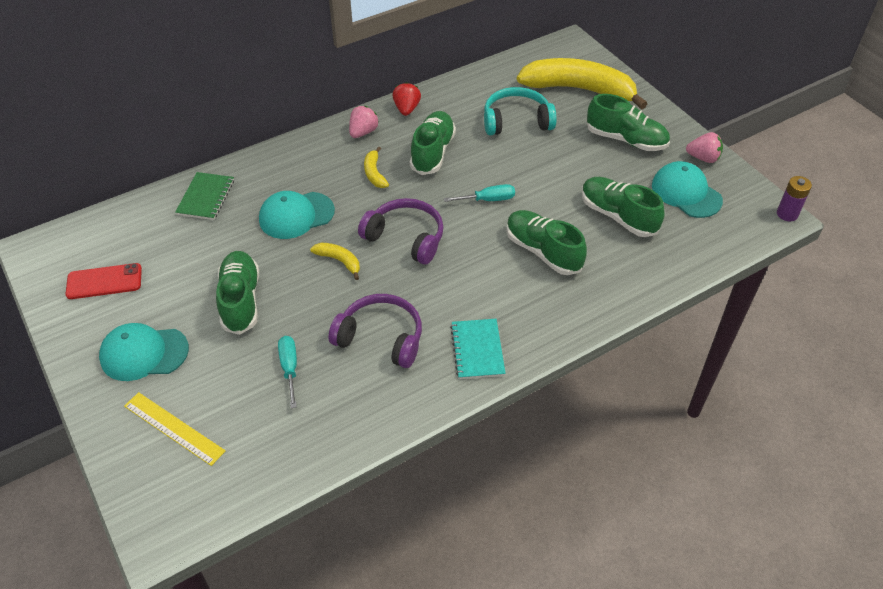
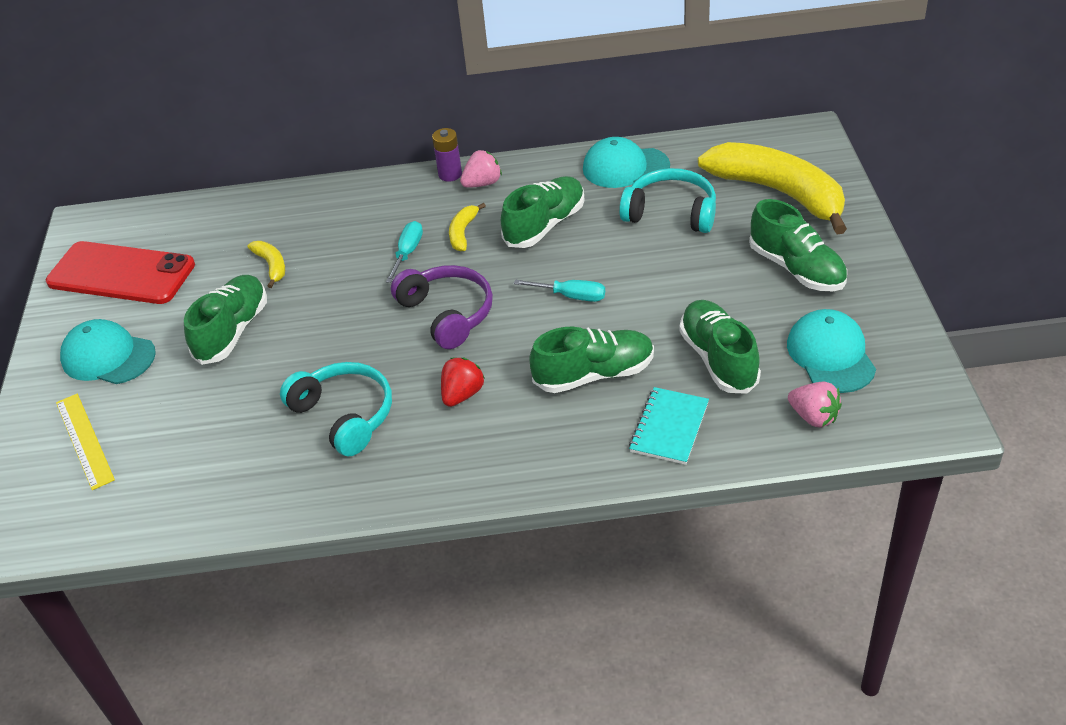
camera: 30 degrees right, 5 degrees down
red phone [66,263,142,299] -> red phone [46,241,195,304], size x1.73
green notebook [175,172,234,220] -> none
turquoise cap [259,191,335,239] -> turquoise cap moved to [583,137,670,188]
turquoise screwdriver [278,336,297,408] -> turquoise screwdriver moved to [386,221,423,283]
yellow banana [310,243,360,280] -> yellow banana moved to [248,241,285,288]
purple headphones [328,294,422,368] -> turquoise headphones [280,362,392,456]
red strawberry [392,82,421,116] -> red strawberry moved to [441,358,484,407]
turquoise notebook [450,319,506,379] -> turquoise notebook moved to [629,387,709,465]
green shoe [506,210,587,275] -> green shoe turned 90 degrees clockwise [529,327,654,393]
pink strawberry [686,132,723,163] -> pink strawberry moved to [788,382,842,428]
purple battery [777,176,812,221] -> purple battery moved to [432,128,462,182]

